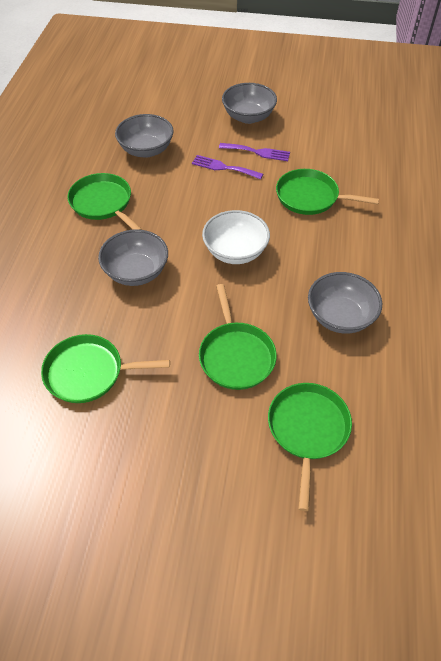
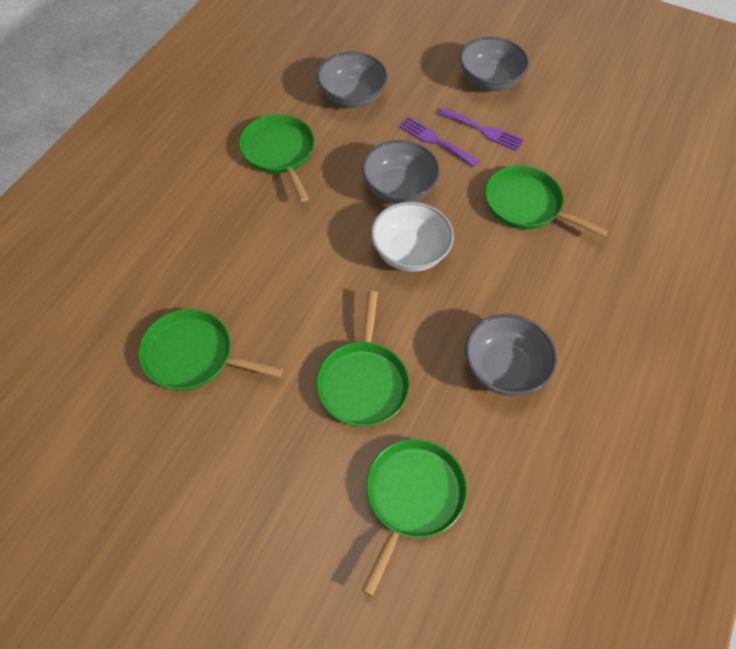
camera: 15 degrees right, 5 degrees up
grey bowl [98,230,168,286] -> grey bowl moved to [362,140,440,204]

